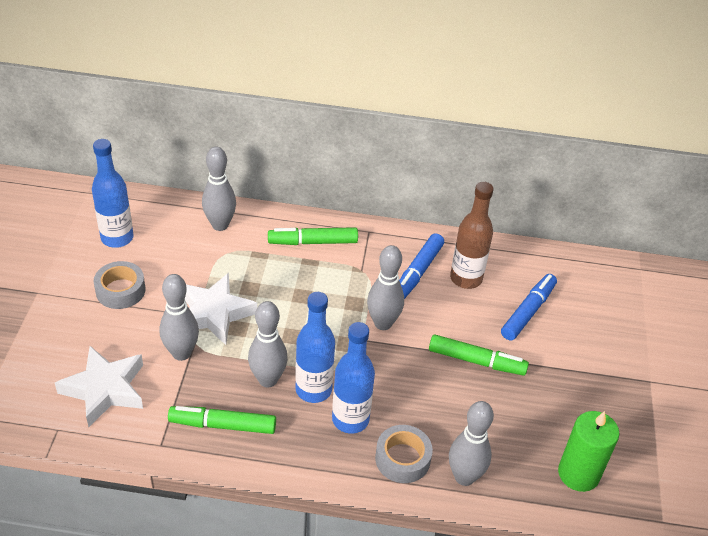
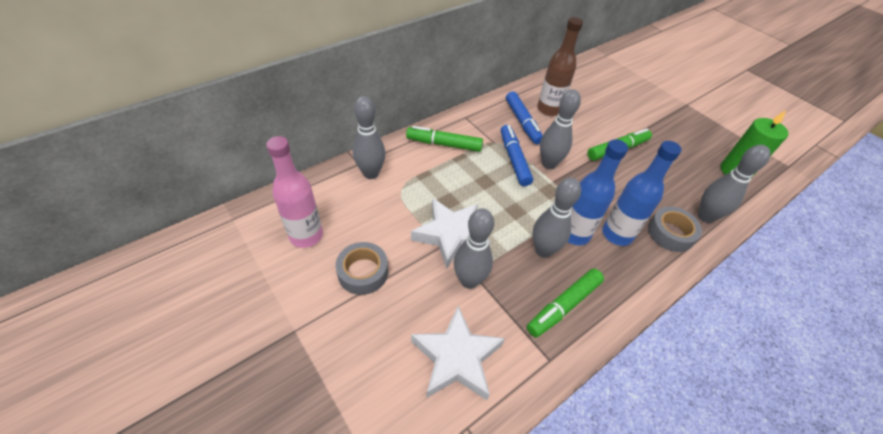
camera: 45 degrees left, 5 degrees up
blue bottle [92,139,134,248] -> pink bottle [266,136,323,248]
green marker [268,227,358,245] -> green marker turned 60 degrees clockwise [406,126,483,152]
blue marker [501,274,557,341] -> blue marker moved to [501,125,533,186]

